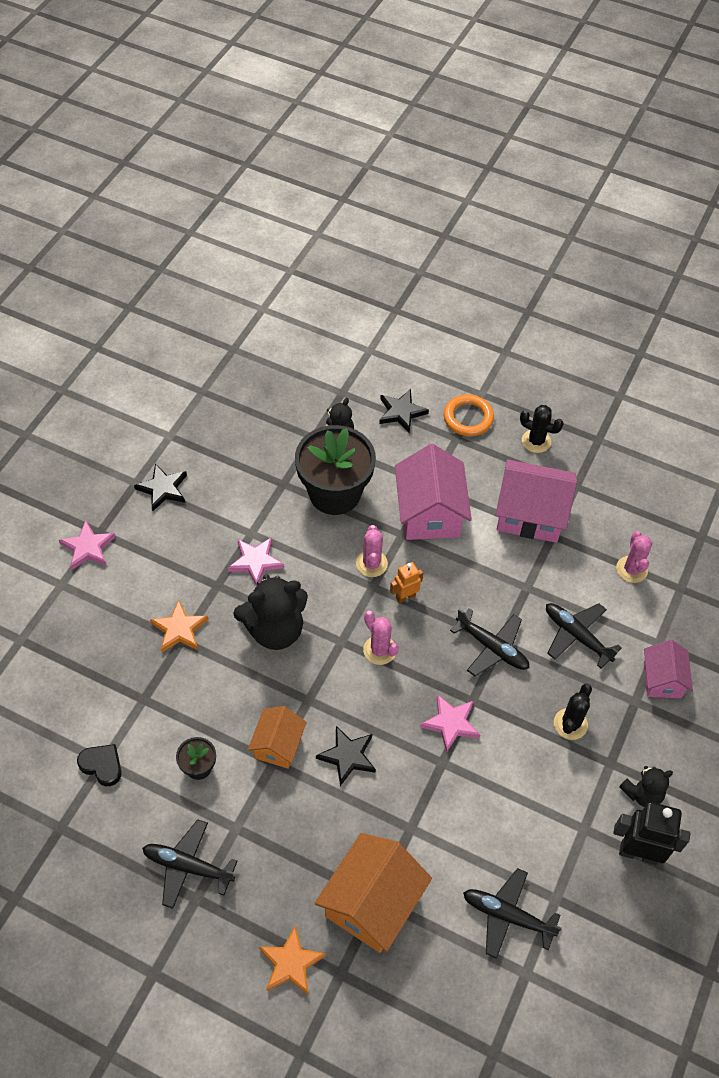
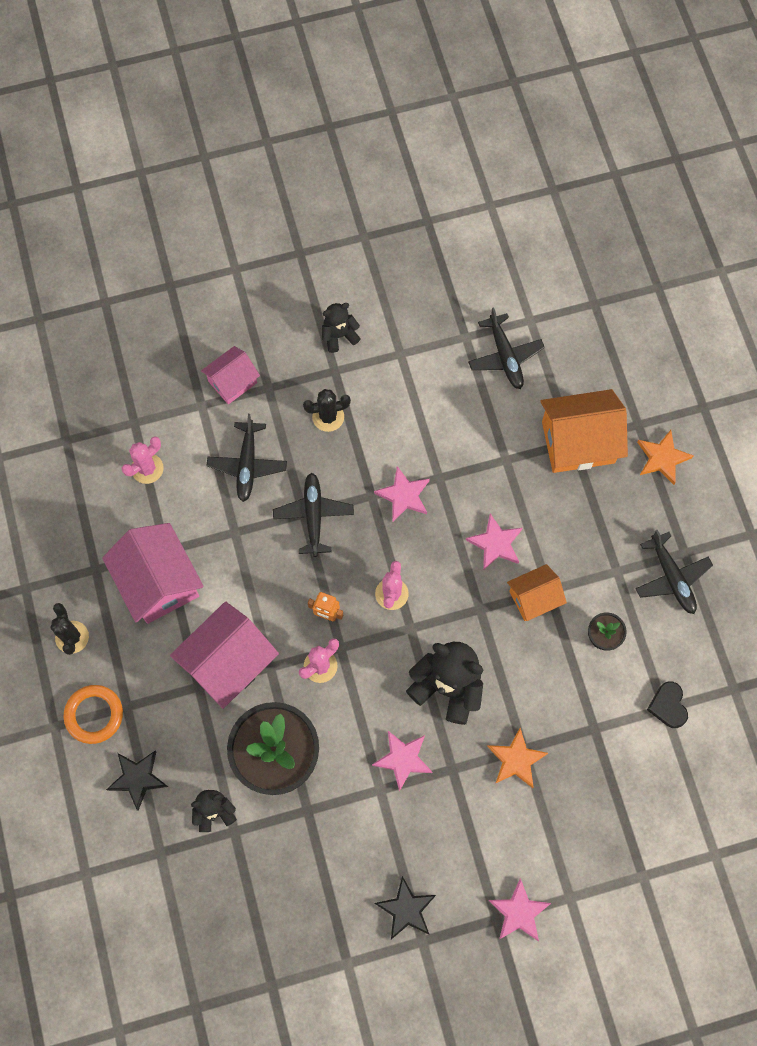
camera: 130 degrees left, 15 degrees up
black star [316,726,376,786] -> pink star [466,514,523,570]
black robot [613,802,691,865] -> none
black teddy bear [619,766,673,807] -> black teddy bear turned 45 degrees counterclockwise [322,303,361,353]

